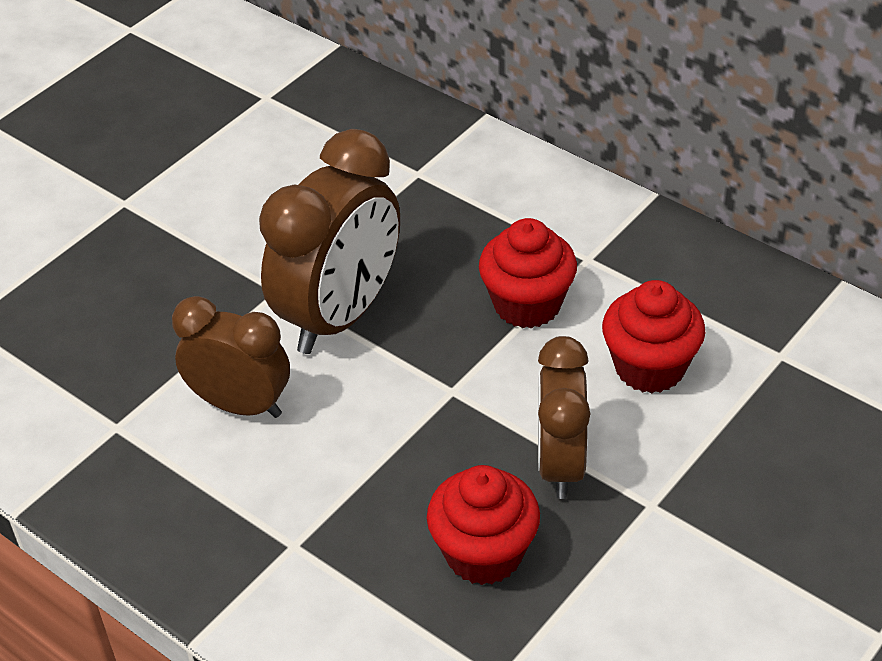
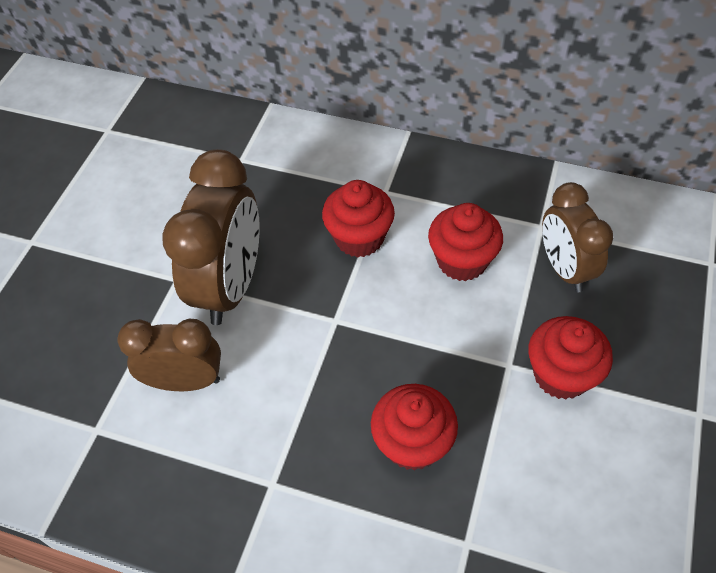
camera: 20 degrees left, 10 degrees up
brown clock [538,336,590,499] -> brown clock moved to [542,182,613,292]
none -> red cupcake [528,316,613,400]

